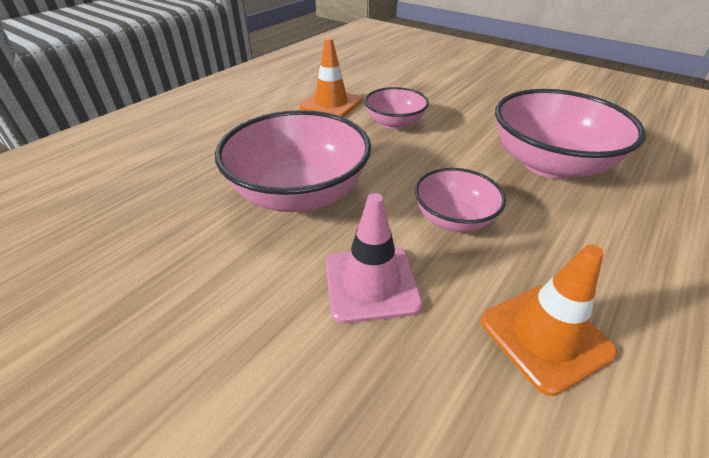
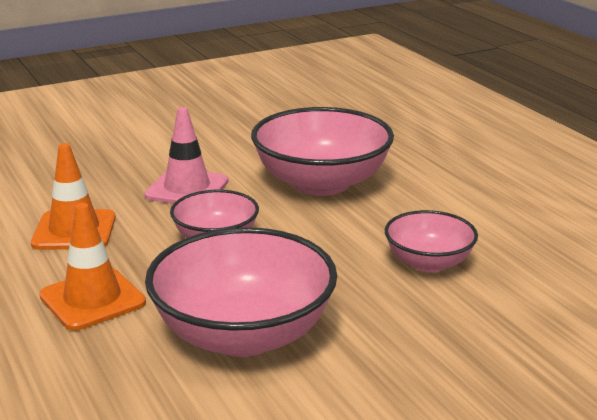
camera: 115 degrees right, 15 degrees down
orange traffic cone [299,38,362,117] -> orange traffic cone moved to [39,203,146,331]

